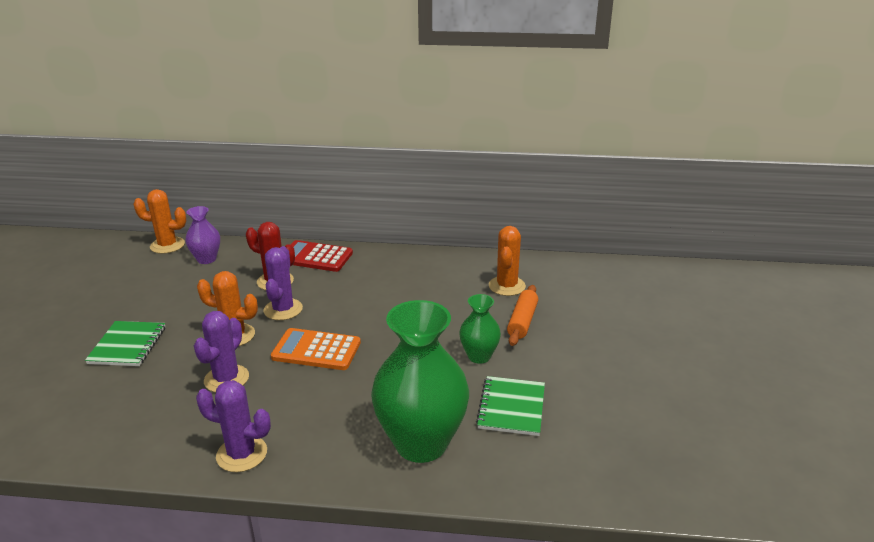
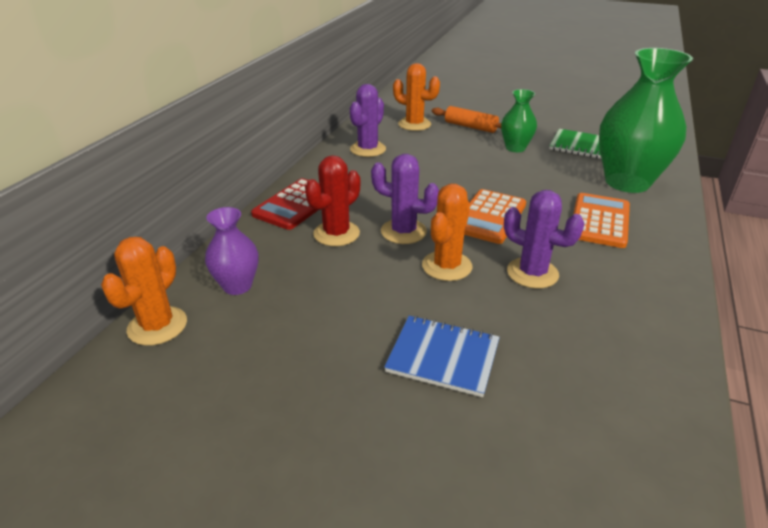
camera: 75 degrees left, 5 degrees up
green notebook [85,321,165,366] -> blue notebook [384,316,500,397]
purple cactus [196,380,271,472] -> purple cactus moved to [350,84,386,157]
none -> orange calculator [573,193,630,248]

